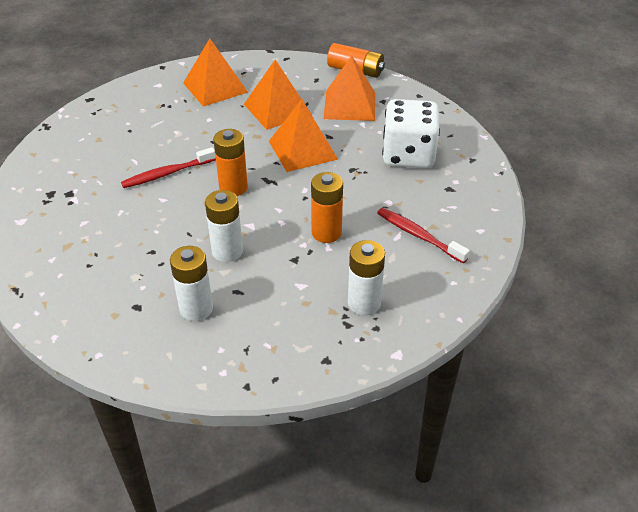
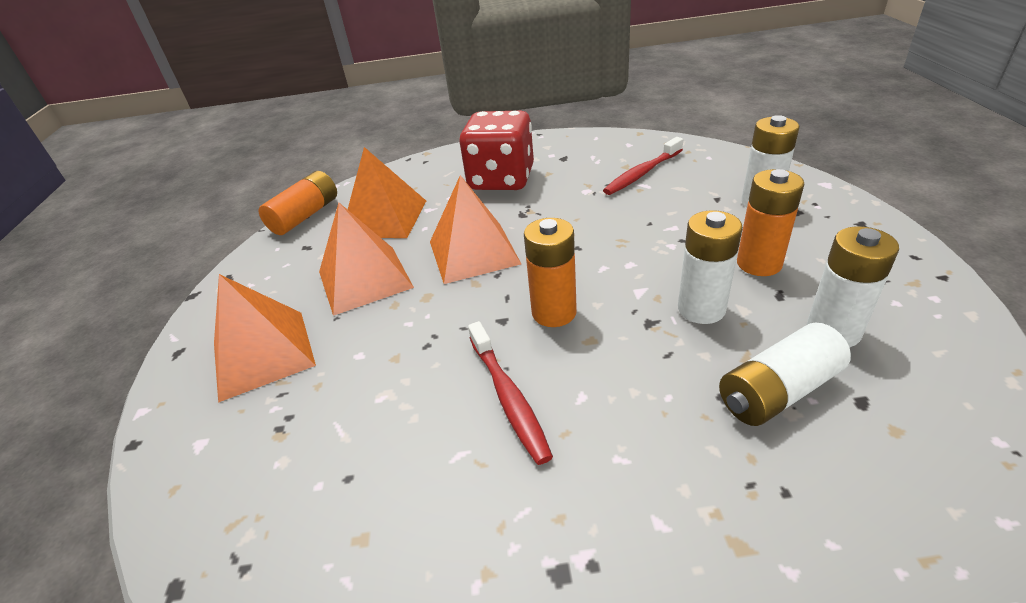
camera: 80 degrees left, 5 degrees down
orange battery [311,172,343,243] -> orange battery moved to [737,169,804,276]
white dice [382,99,440,168] -> red dice [460,111,534,190]
none -> white battery [719,323,851,426]

